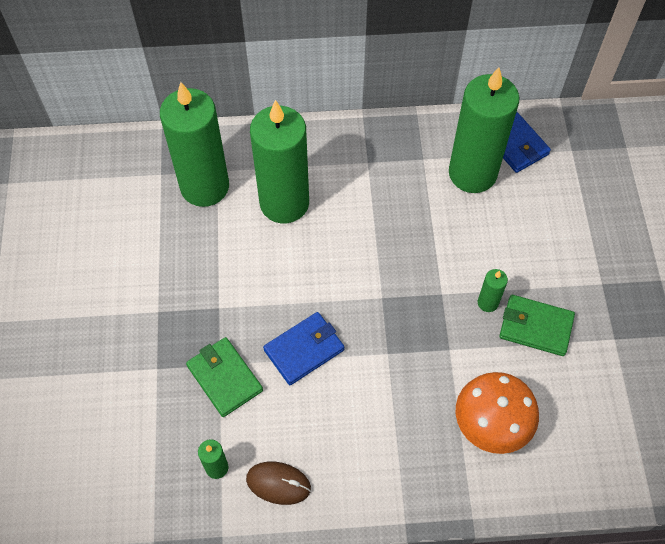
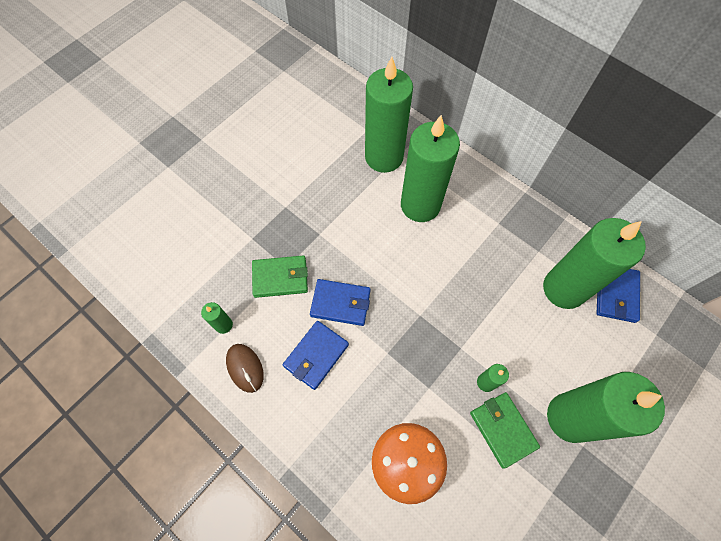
camera: 45 degrees right, 5 degrees up
green wallet [186,337,263,417] -> green wallet turned 75 degrees clockwise [252,255,308,298]
none -> blue wallet [283,321,349,390]
none -> green candle [547,372,665,443]

